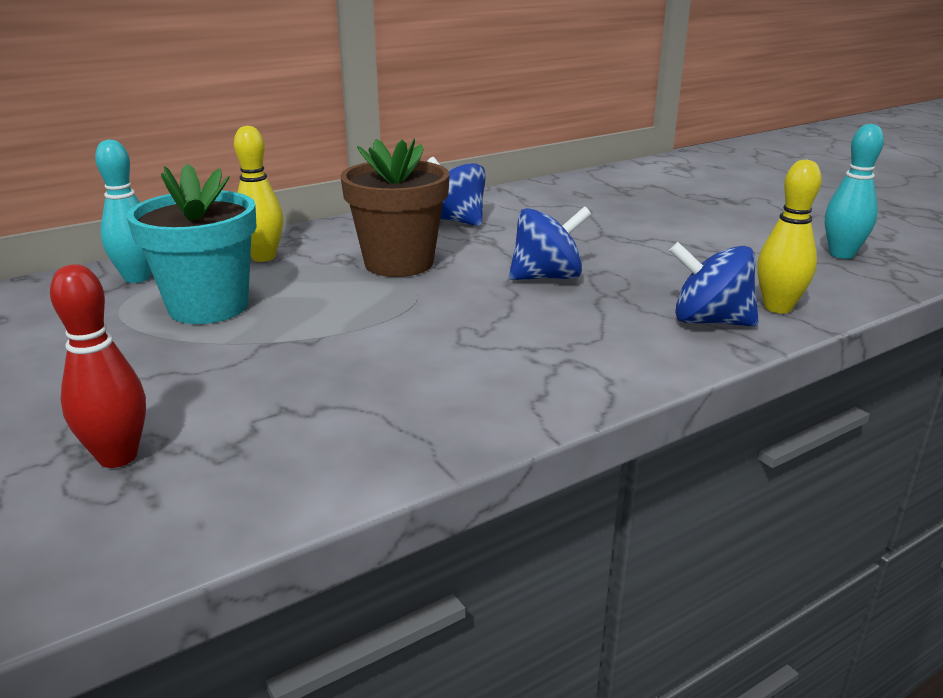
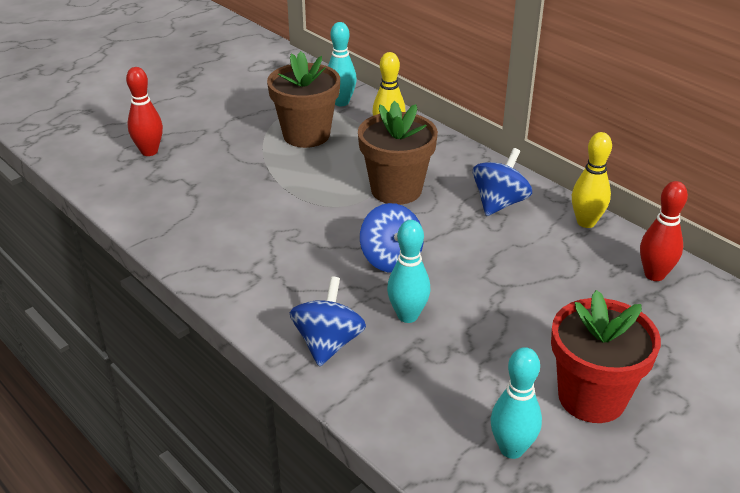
camera: 80 degrees right, 10 degrees up
turquoise flower pot [126,164,257,324] -> brown flower pot [267,51,340,148]
yellow bowling pin [757,160,822,313] -> yellow bowling pin moved to [572,132,612,228]
none -> turquoise bowling pin [387,220,431,323]
none -> red flower pot [551,290,661,423]
none -> red bowling pin [640,181,688,281]

